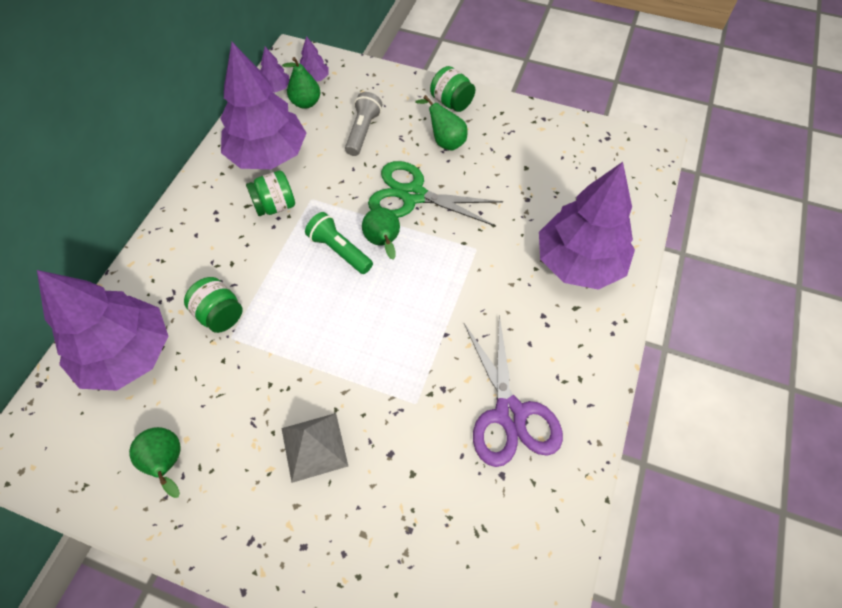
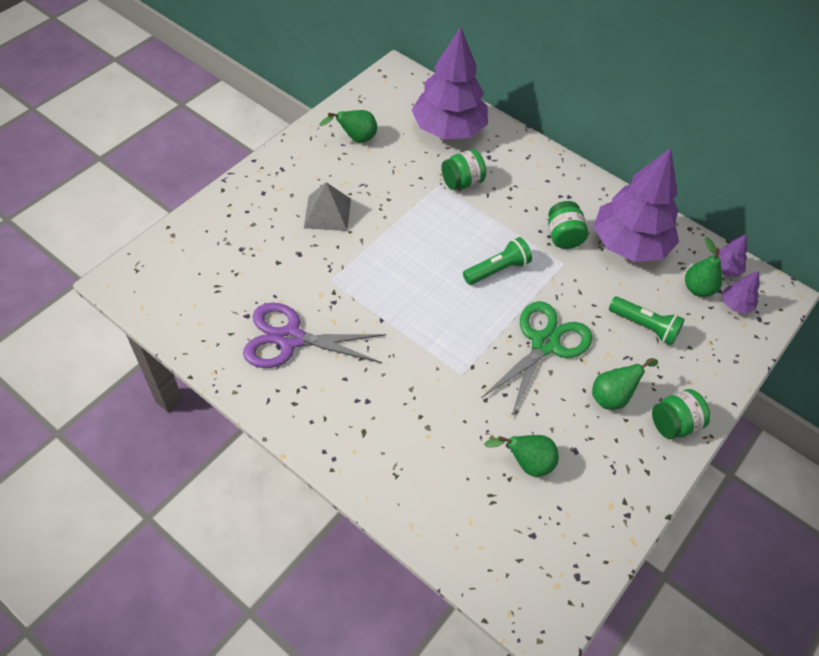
camera: 105 degrees right, 5 degrees down
grey flashlight [345,92,382,156] -> green flashlight [609,297,685,346]
green pear [362,207,400,260] -> green pear moved to [484,435,559,477]
purple tree [539,162,635,290] -> none

